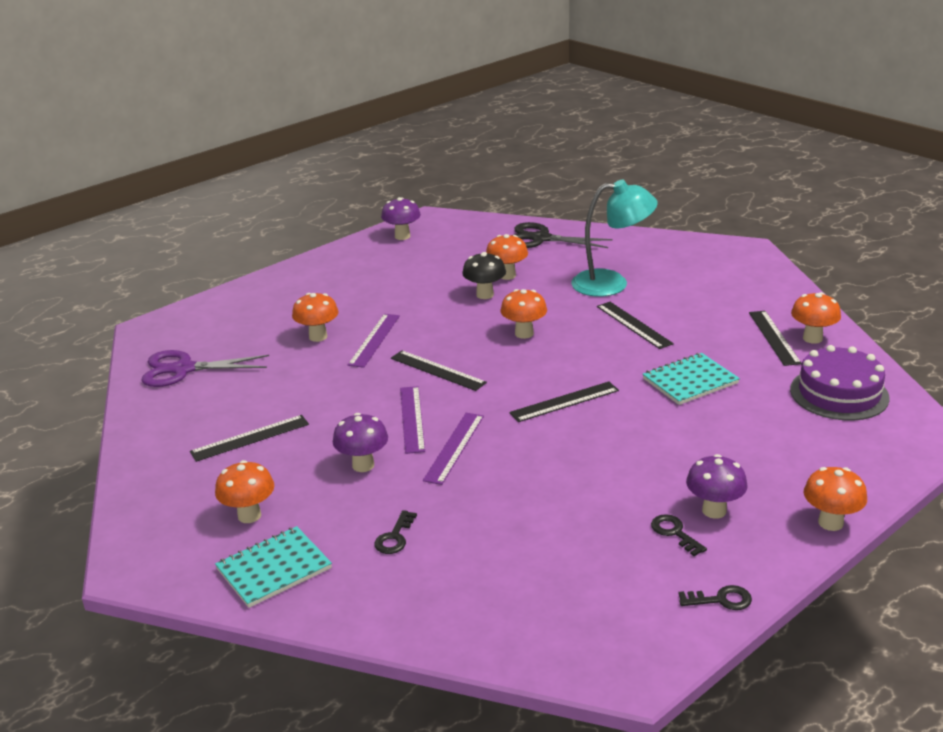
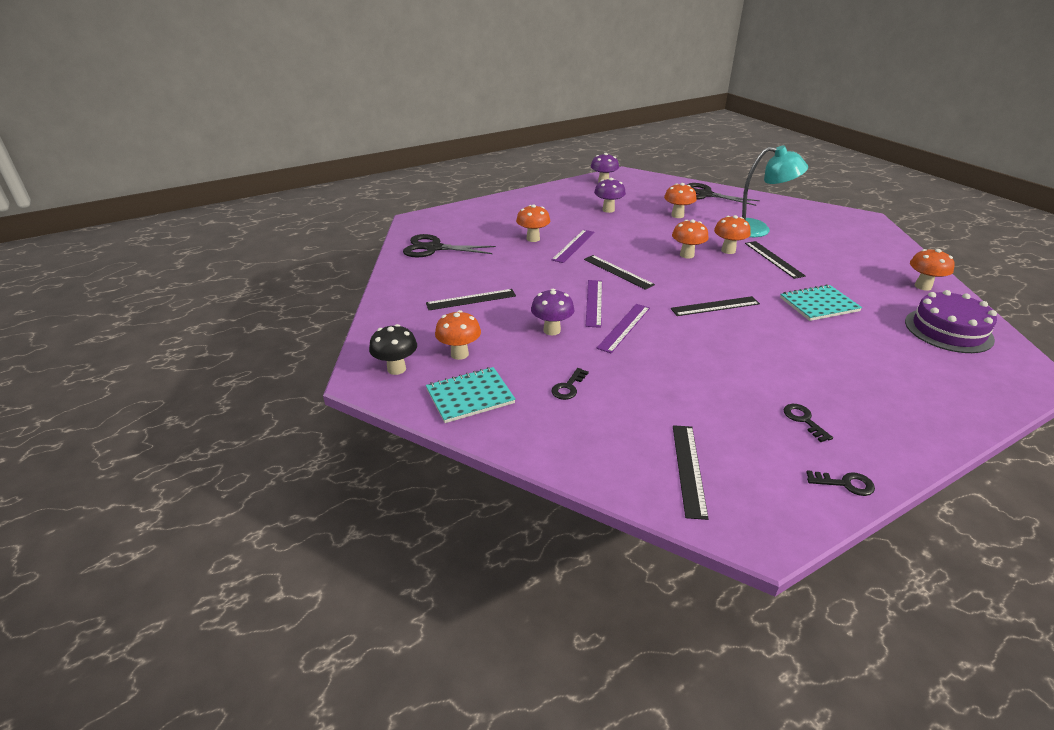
camera: 10 degrees right, 5 degrees up
purple scissors [141,350,269,387] -> black scissors [403,234,496,257]
black mushroom [462,252,506,299] -> black mushroom moved to [369,324,417,375]
purple mushroom [686,454,748,519] -> purple mushroom moved to [594,178,626,213]
black ruler [749,311,802,366] -> black ruler moved to [673,425,709,520]
orange mushroom [804,467,867,531] -> orange mushroom moved to [714,215,751,254]

